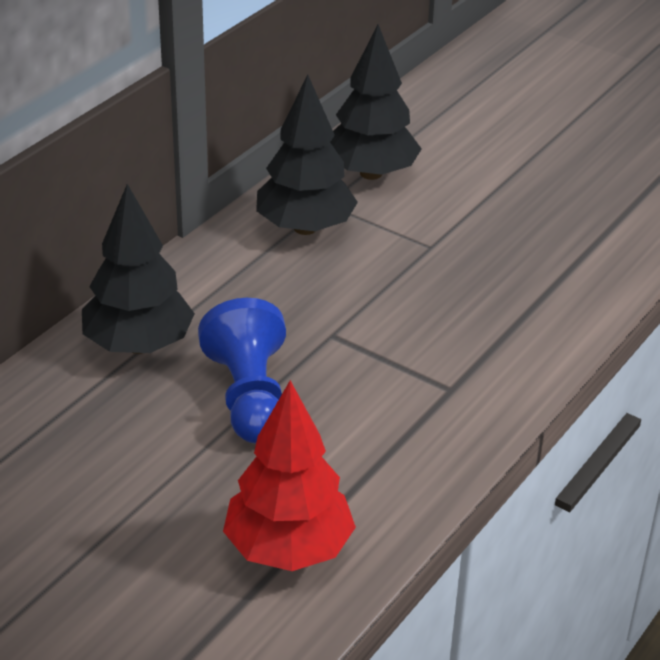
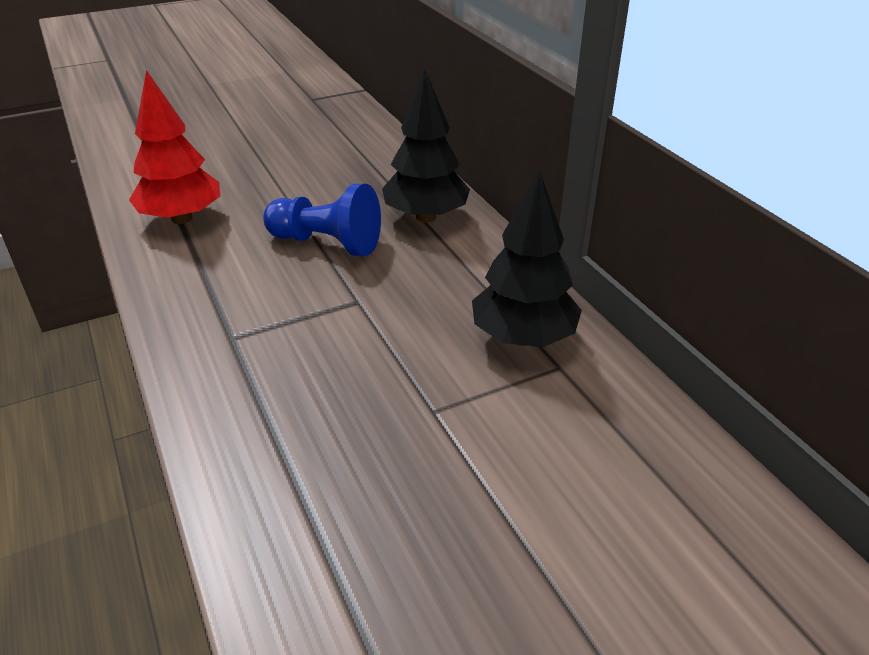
camera: 120 degrees right, 0 degrees up
black tree [330,24,422,180] -> none

